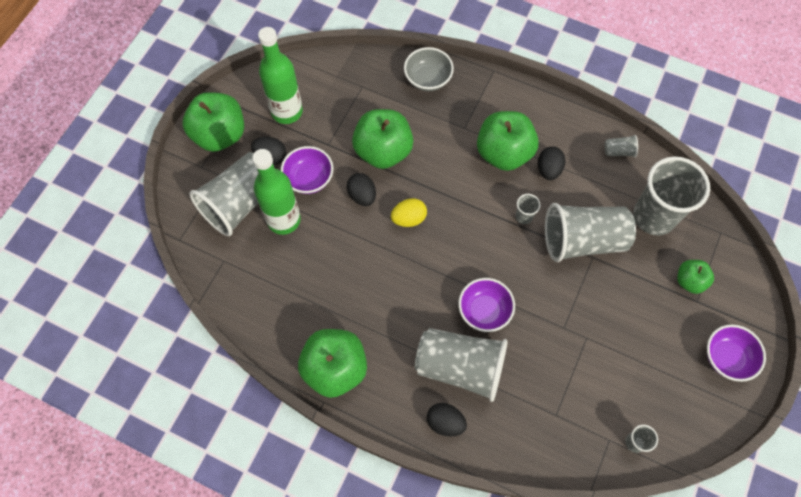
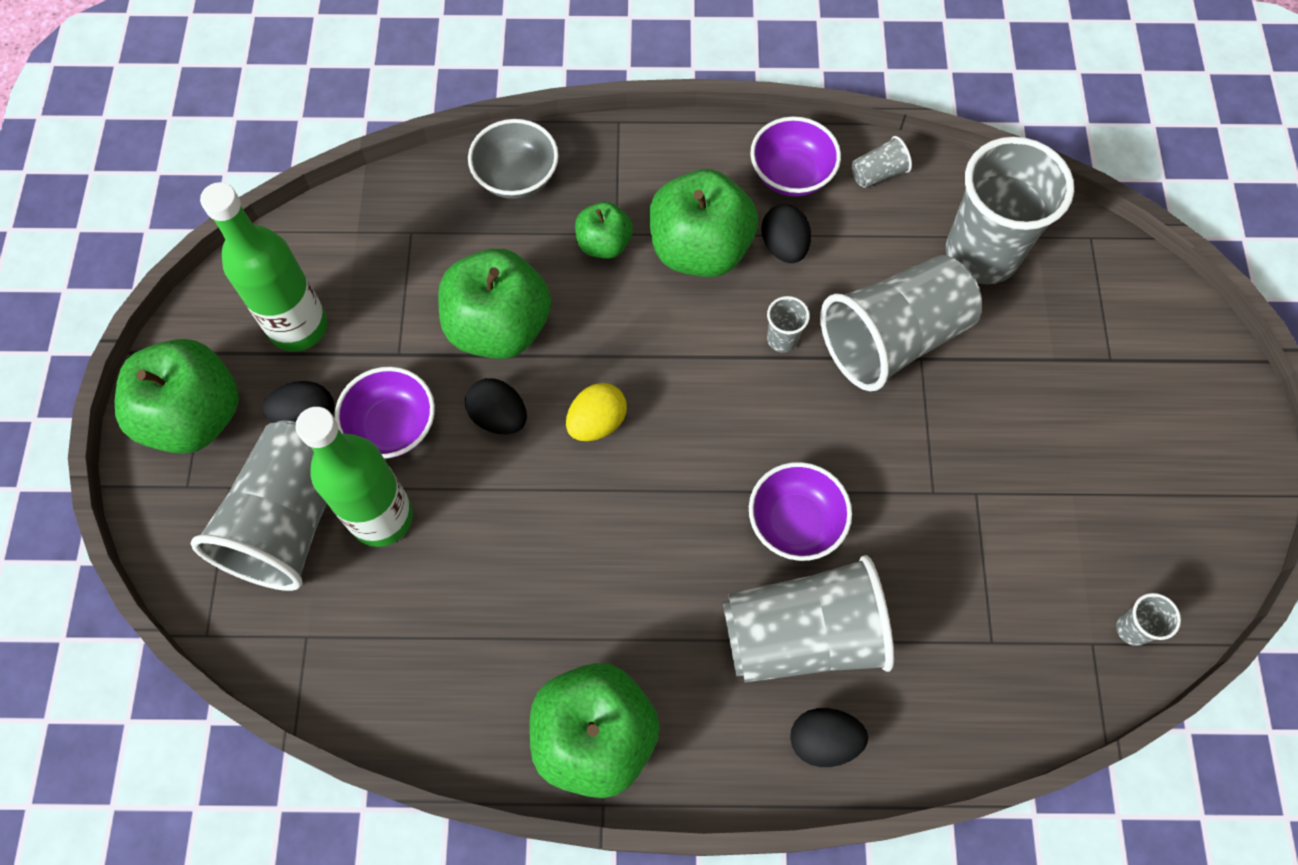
camera: 25 degrees left, 0 degrees up
green apple [677,260,714,294] -> green apple moved to [575,202,633,259]
purple bowl [707,324,766,382] -> purple bowl moved to [750,116,841,196]

